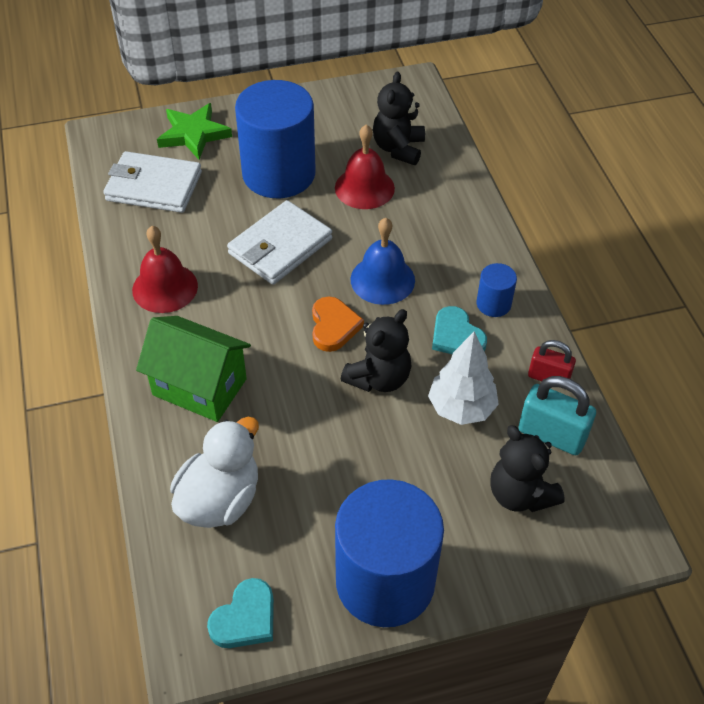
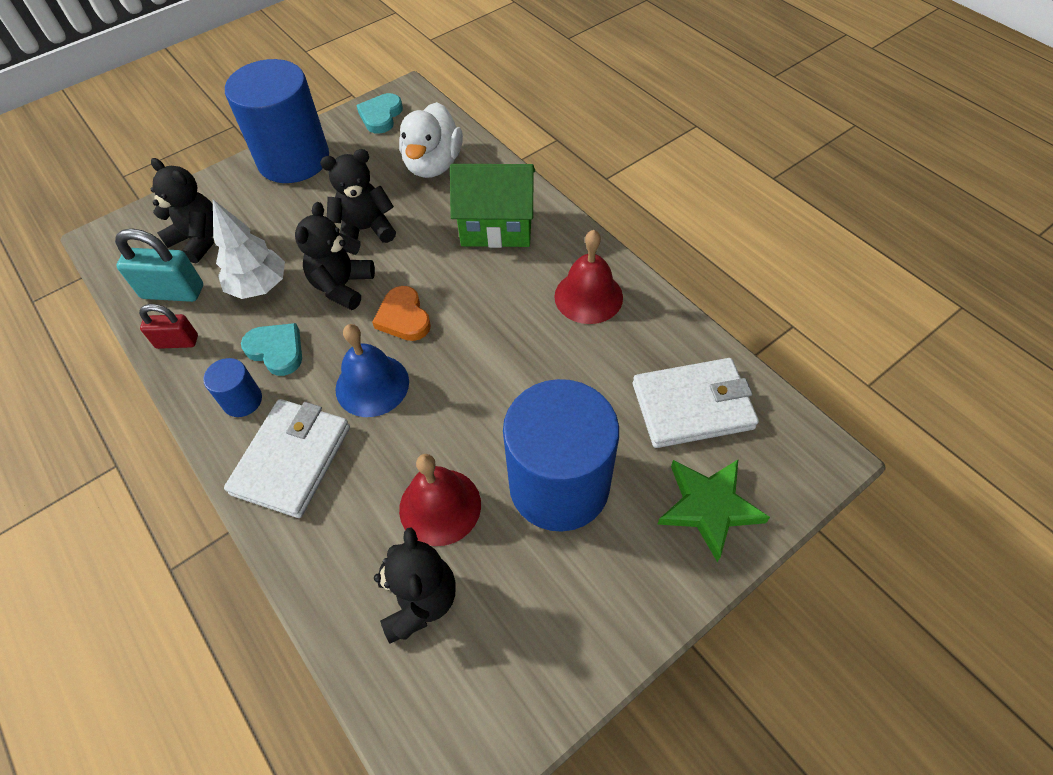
camera: 160 degrees right, 5 degrees up
white wallet [227,200,332,285] -> white wallet moved to [224,399,350,518]
none -> black teddy bear [320,149,396,243]

